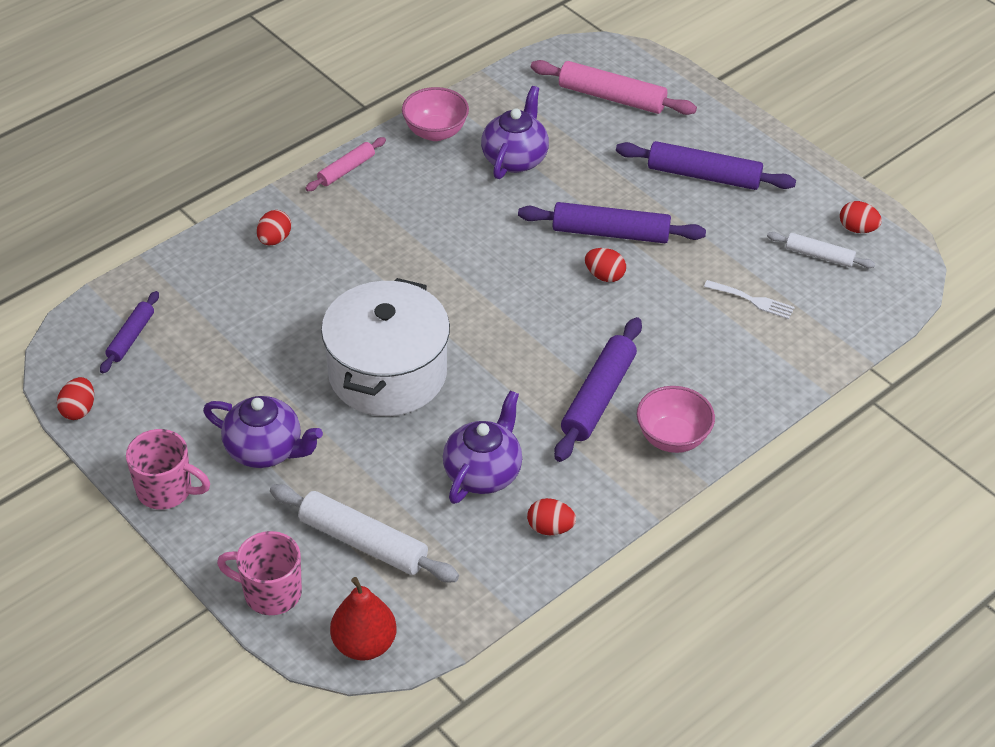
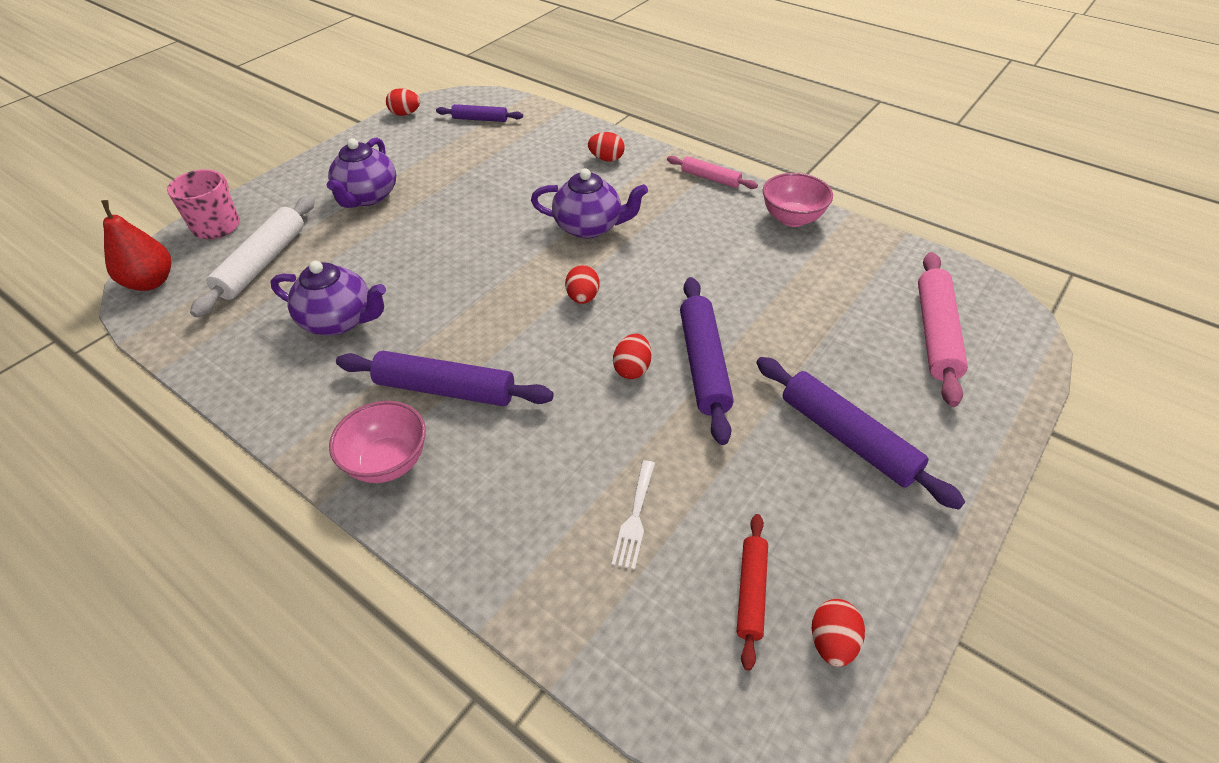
camera: 80 degrees right, 0 degrees up
pink mug [126,429,210,510] -> none
white pot [321,278,450,416] -> none
purple teapot [481,86,549,179] -> purple teapot moved to [531,168,648,239]
red egg [527,498,576,535] -> red egg moved to [565,265,599,304]
purple rolling pin [616,141,796,190] -> purple rolling pin turned 45 degrees counterclockwise [756,357,965,510]
white rolling pin [767,232,875,268] -> red rolling pin [737,514,768,671]

